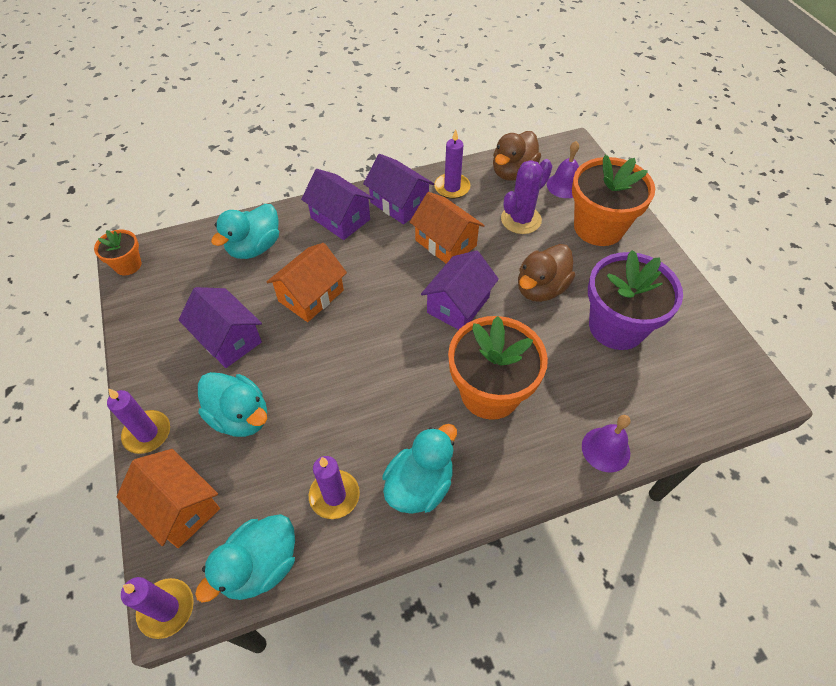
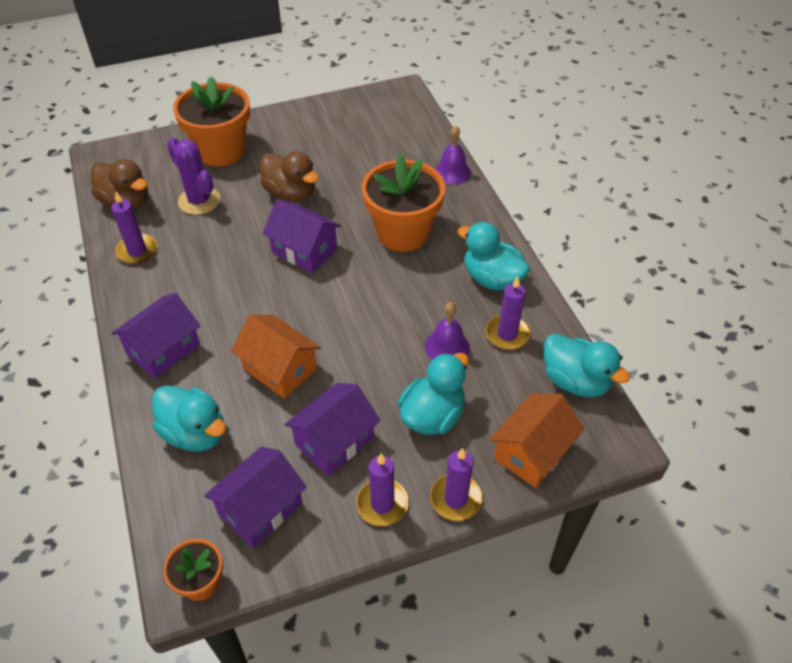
camera: 90 degrees left, 5 degrees down
purple candle [121,577,194,639] -> purple candle moved to [356,454,409,526]
purple house [363,154,434,224] -> purple house moved to [204,447,307,548]
orange house [410,192,485,264] -> none
purple bell [547,141,579,198] -> purple bell moved to [425,302,470,360]
purple flower pot [588,250,683,350] -> none

